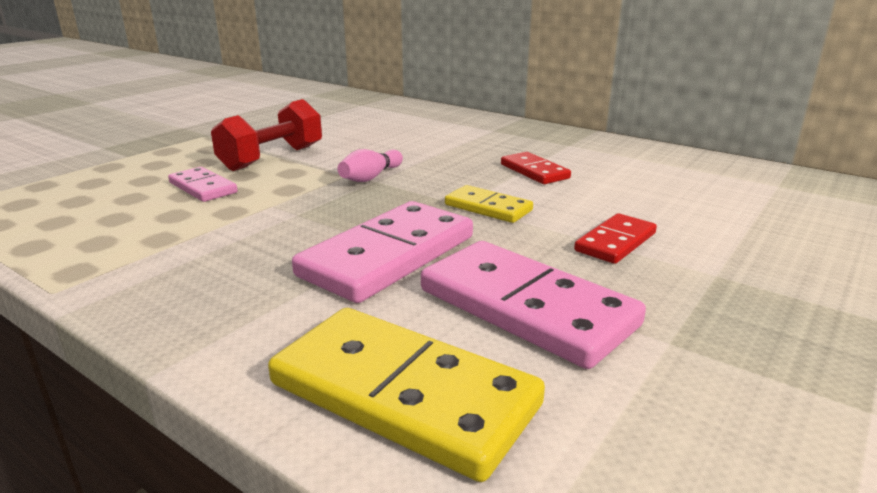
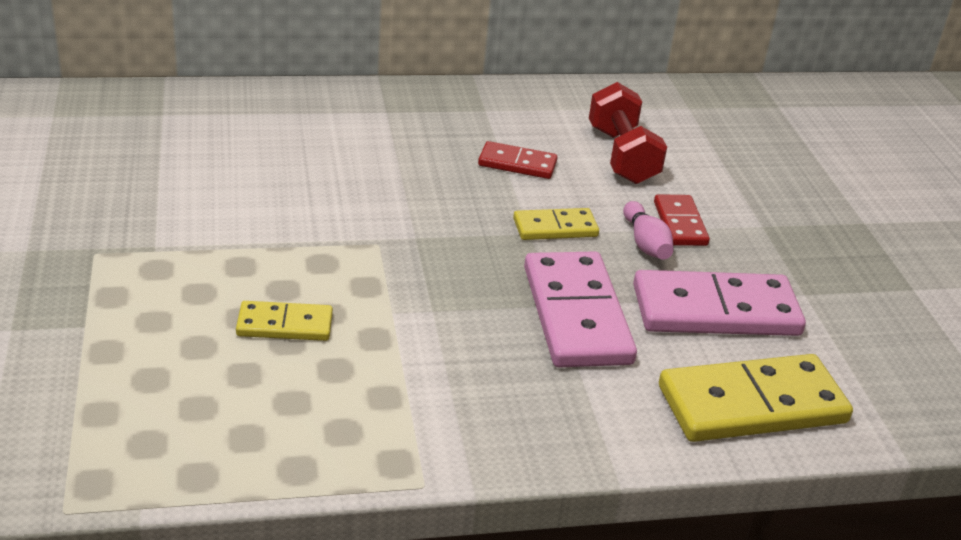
camera: 50 degrees left, 10 degrees up
pink domino [168,167,238,202] -> yellow domino [236,301,333,341]
red dumbbell [211,99,322,171] -> red dumbbell moved to [589,82,667,184]
pink bowling pin [338,149,403,182] -> pink bowling pin moved to [623,201,673,260]

